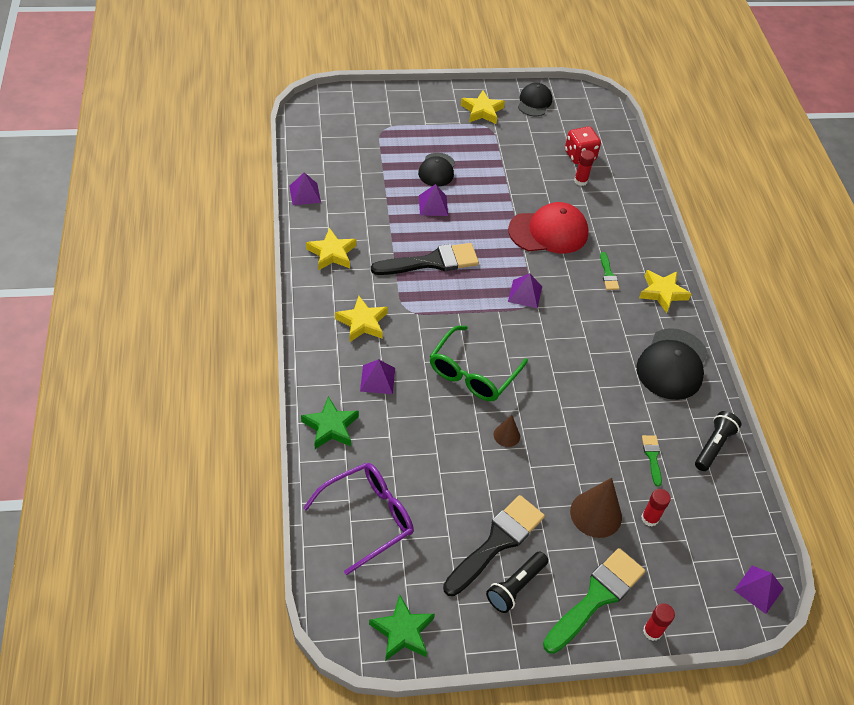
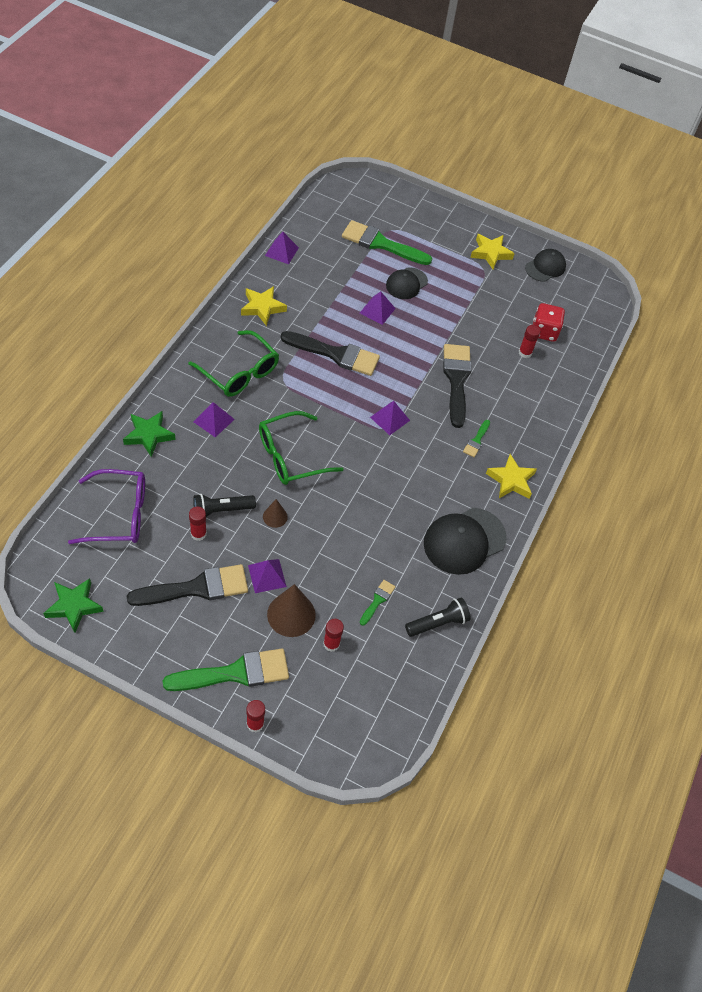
camera: 30 degrees right, 5 degrees up
yellow star [335,296,388,342] -> green glasses [188,330,279,397]
black flashlight [486,551,548,613] -> black flashlight moved to [193,494,256,517]
red cap [508,202,589,254] -> black brush [443,344,472,428]
purple pyramid [734,566,784,614] -> purple pyramid moved to [248,559,287,593]
none -> red glue stick [189,507,207,541]
none -> green brush [342,220,432,265]

